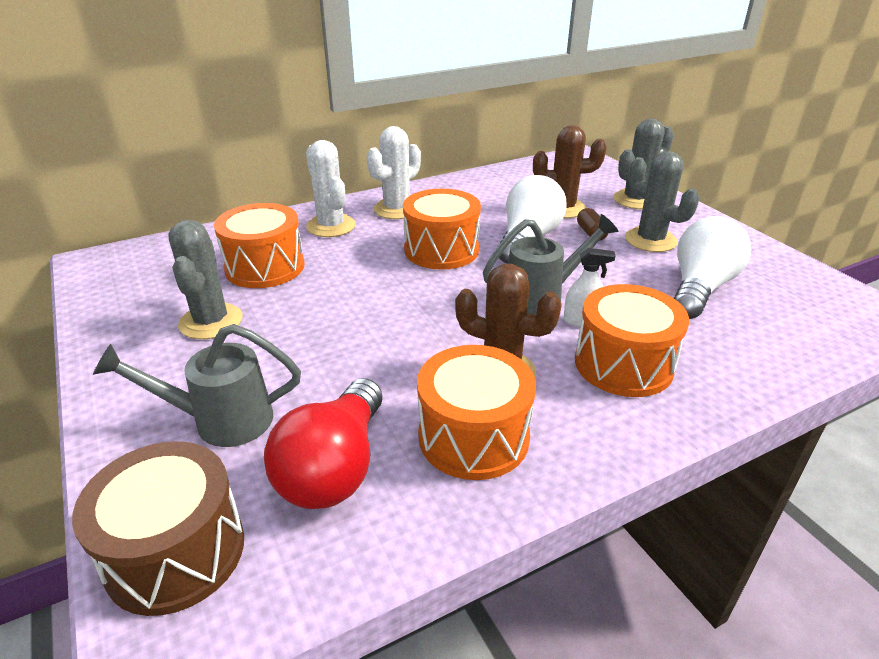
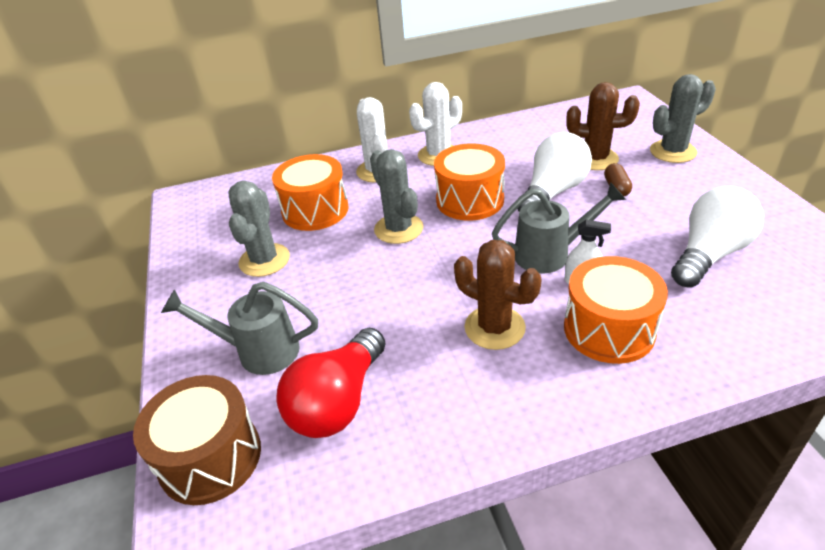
camera: 15 degrees right, 5 degrees up
orange drum [417,345,536,480] -> none
grey cactus [625,151,699,252] -> grey cactus moved to [370,149,423,244]

